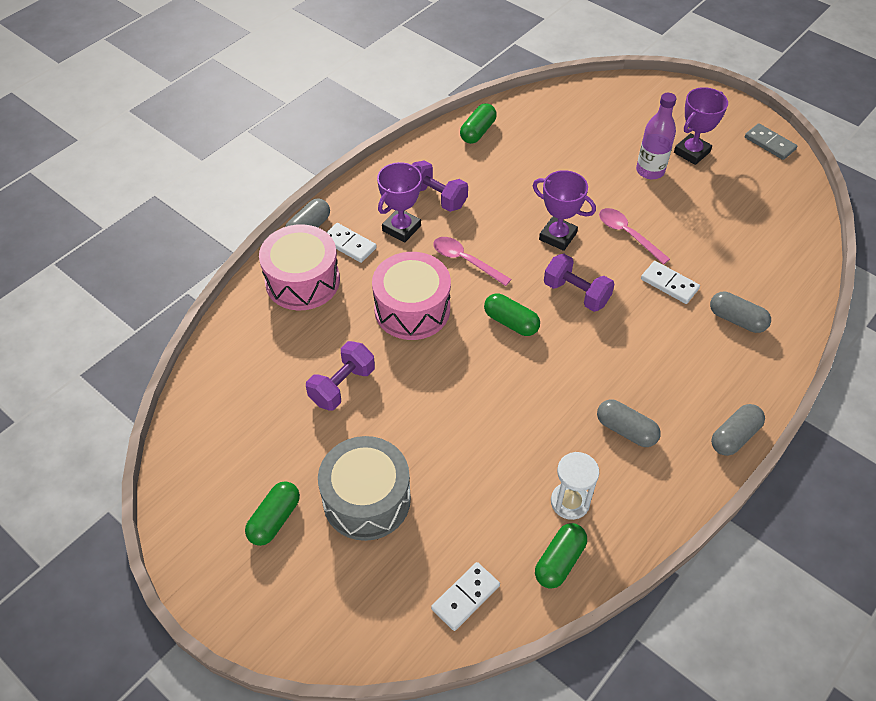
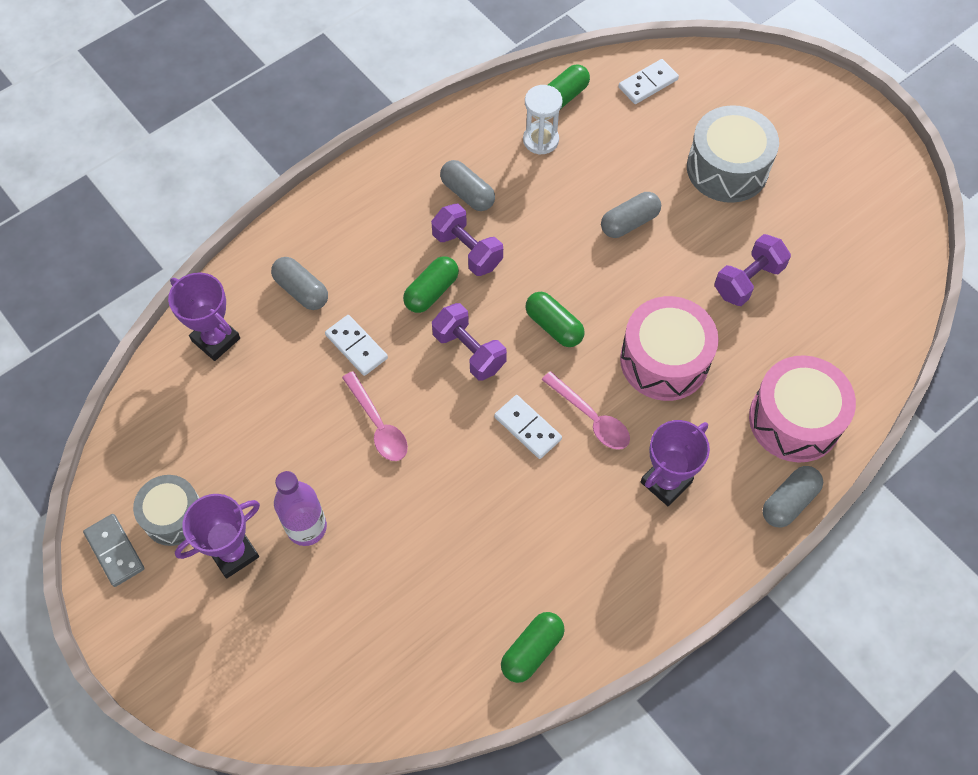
camera: 170 degrees left, 10 degrees up
green capsule [245,481,300,546] -> green capsule moved to [403,256,459,313]
white domino [327,223,377,263] -> white domino moved to [494,395,562,459]
purple dumbbell [412,160,468,212] -> purple dumbbell moved to [431,204,503,276]
purple trophy [532,170,596,251] -> purple trophy moved to [168,272,240,361]
grey capsule [711,404,765,456] -> grey capsule moved to [601,192,661,238]
none -> grey drum [133,475,200,546]

